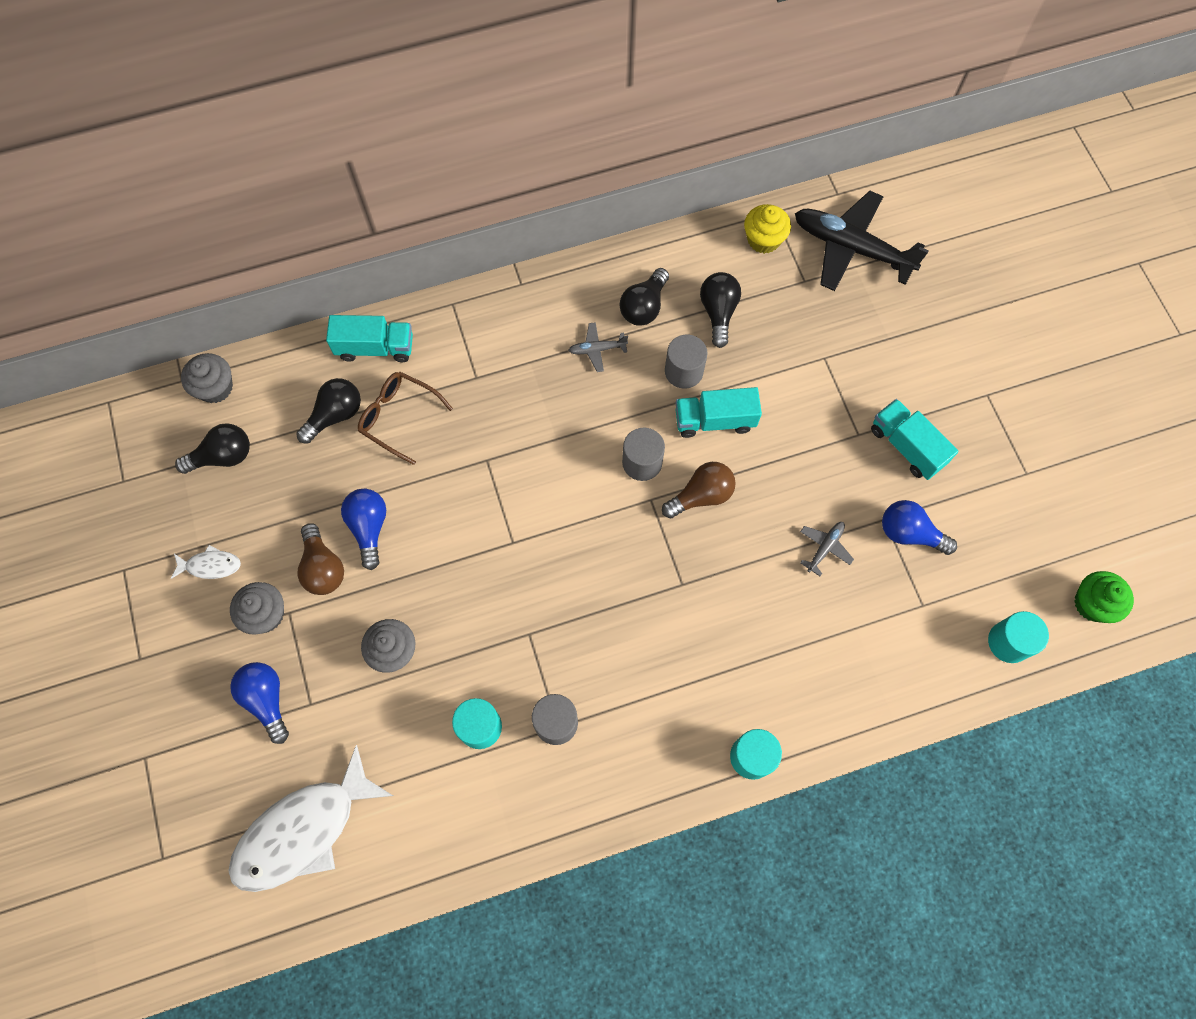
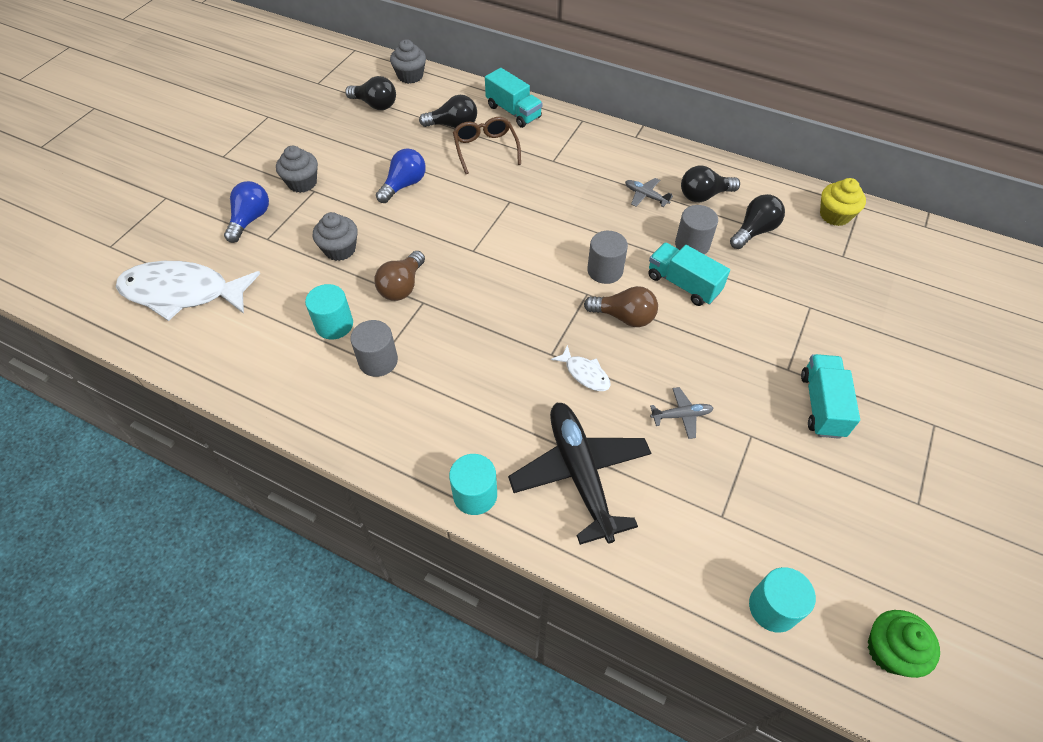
camera: 45 degrees right, 15 degrees down
white fish [171,545,241,579] -> white fish moved to [551,345,611,391]
brown light bulb [298,523,344,595] -> brown light bulb moved to [374,251,425,301]
black plane [795,191,929,291] -> black plane moved to [508,402,651,545]
blue light bulb [882,500,957,555] -> none

